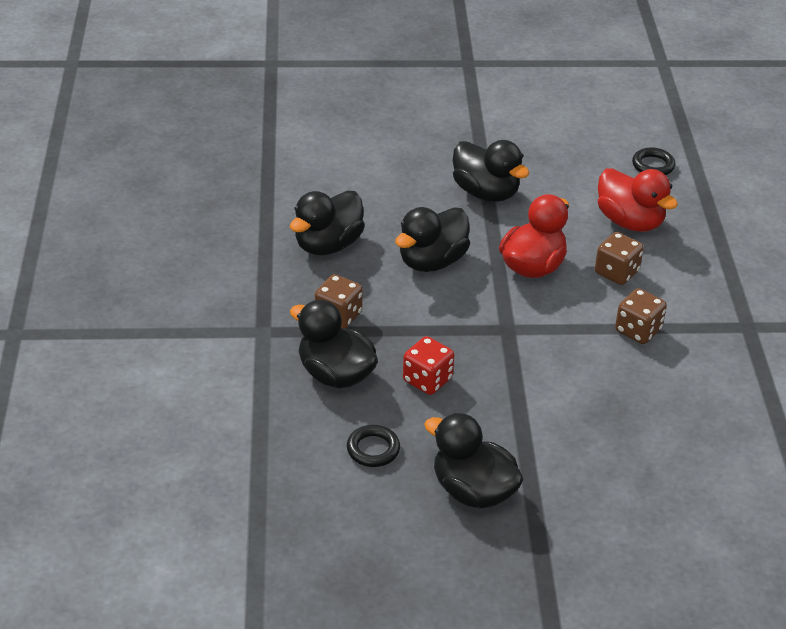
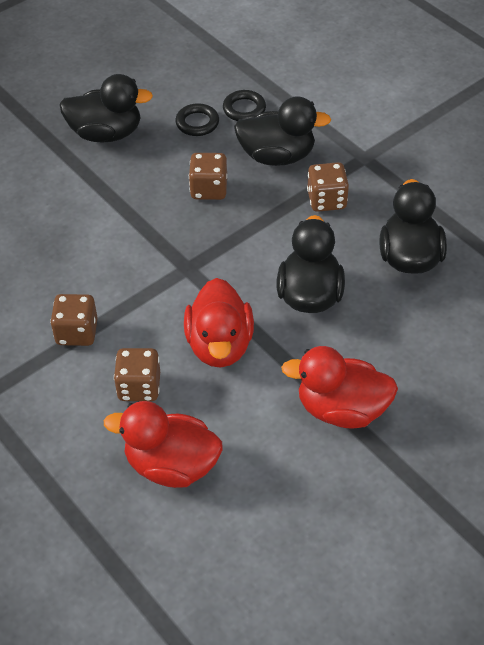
camera: 145 degrees right, 10 degrees up
red dice [403,336,454,395] -> brown dice [189,153,227,200]
black duck [453,140,529,202] -> red duck [281,346,398,429]
black ring [632,147,675,175] -> black ring moved to [223,90,266,121]

